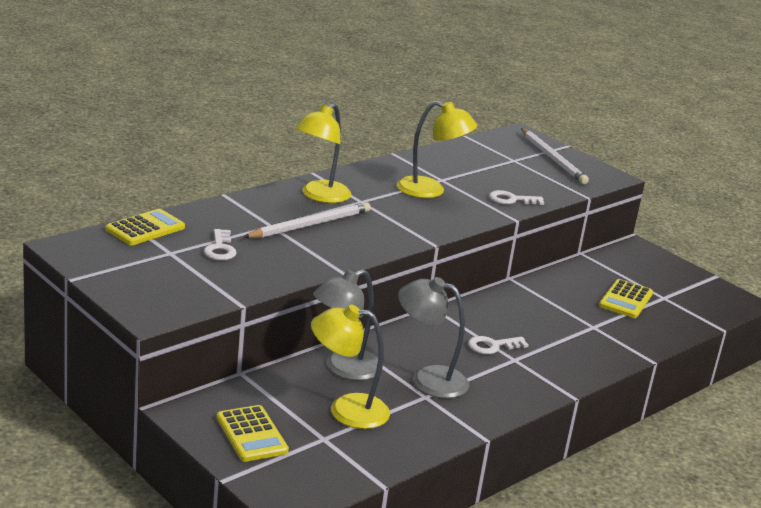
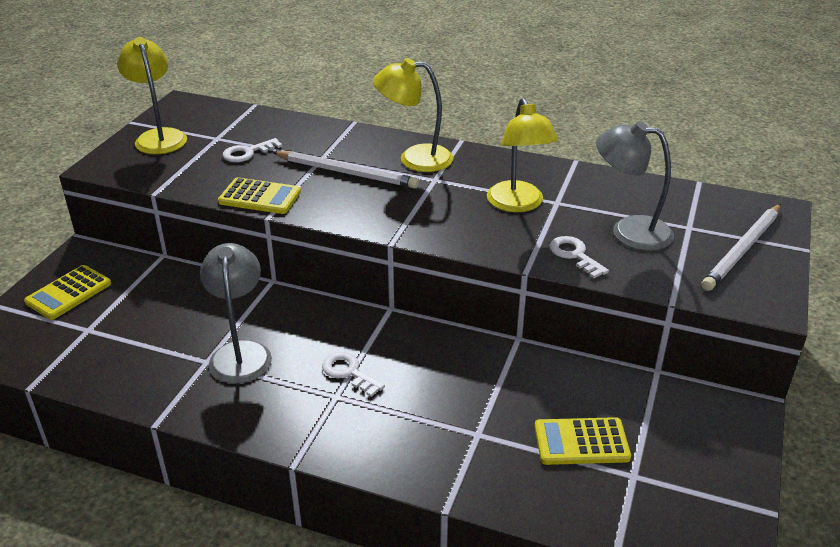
camera: 65 degrees right, 10 degrees up
yellow calculator [106,209,185,245] -> yellow calculator moved to [218,177,301,214]
yellow lamp [311,304,390,429] -> yellow lamp moved to [117,37,187,154]
grey lamp [313,269,383,381] -> grey lamp moved to [596,121,674,251]

